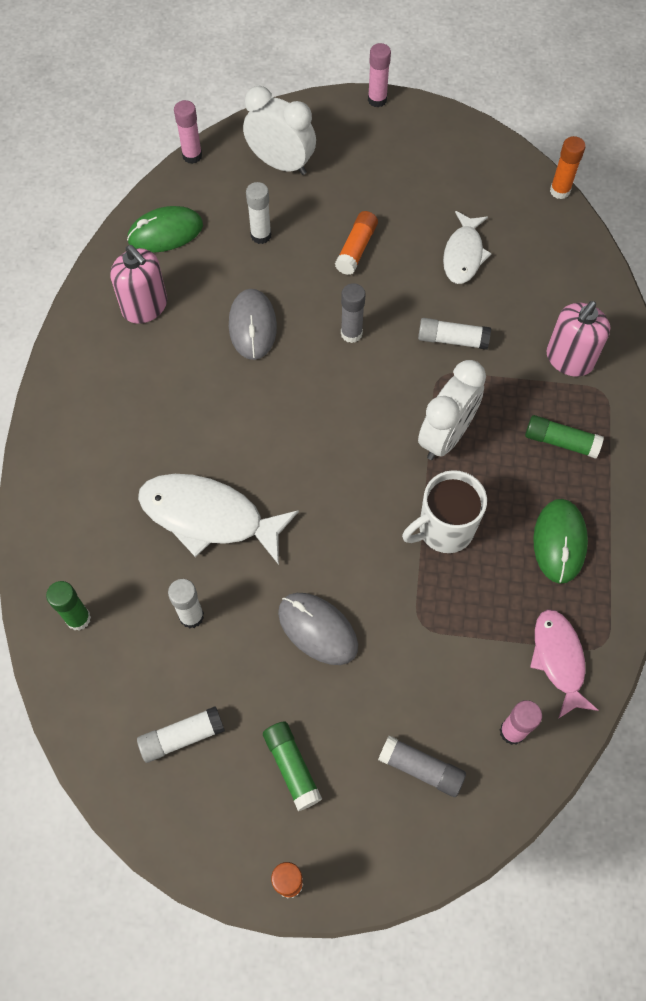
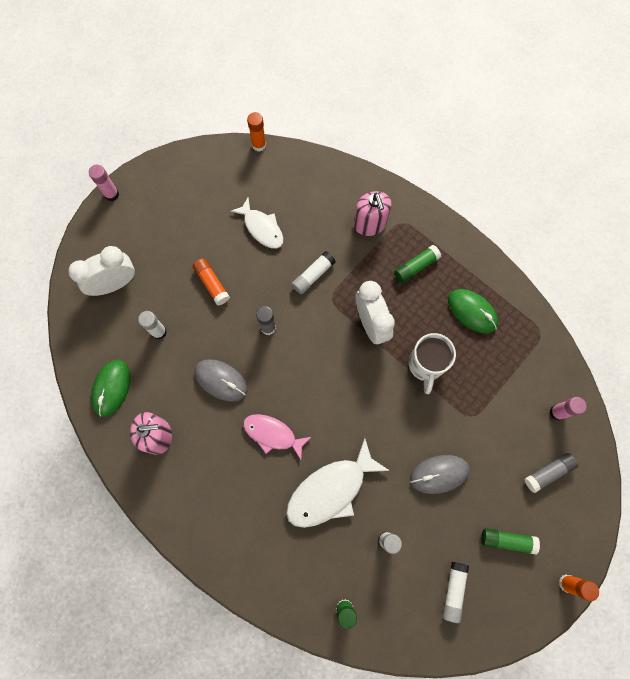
camera: 55 degrees left, 10 degrees up
pink glue stick [174,100,202,164] -> none
pink fish [530,609,599,719] -> pink fish moved to [243,414,311,460]

